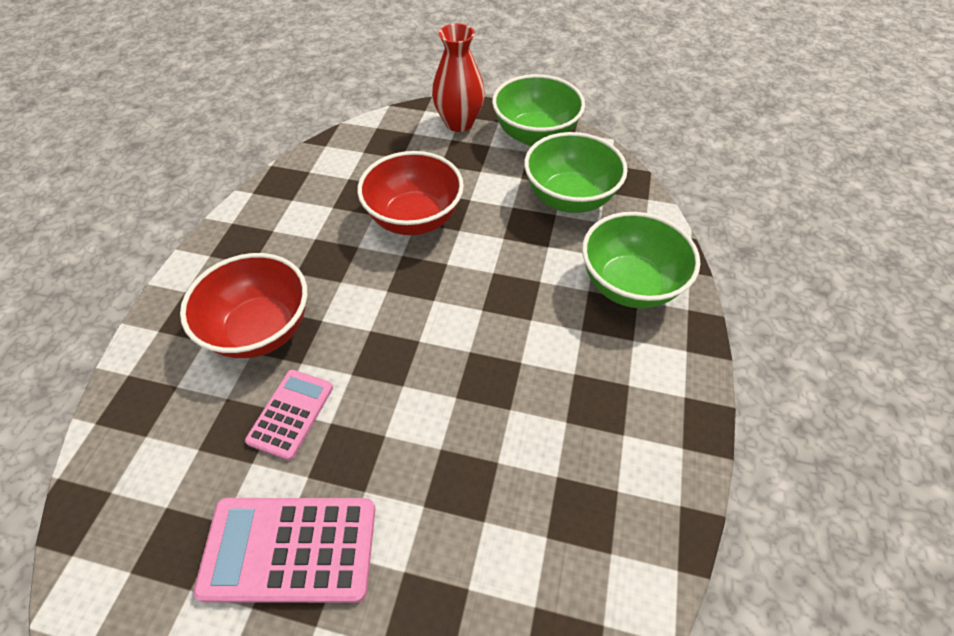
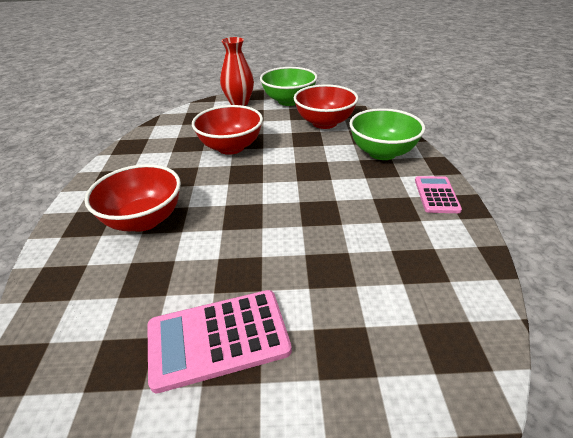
camera: 15 degrees left, 15 degrees down
pink calculator [245,370,333,461] -> pink calculator moved to [415,176,462,213]
green bowl [524,132,628,213] -> red bowl [294,84,358,129]

